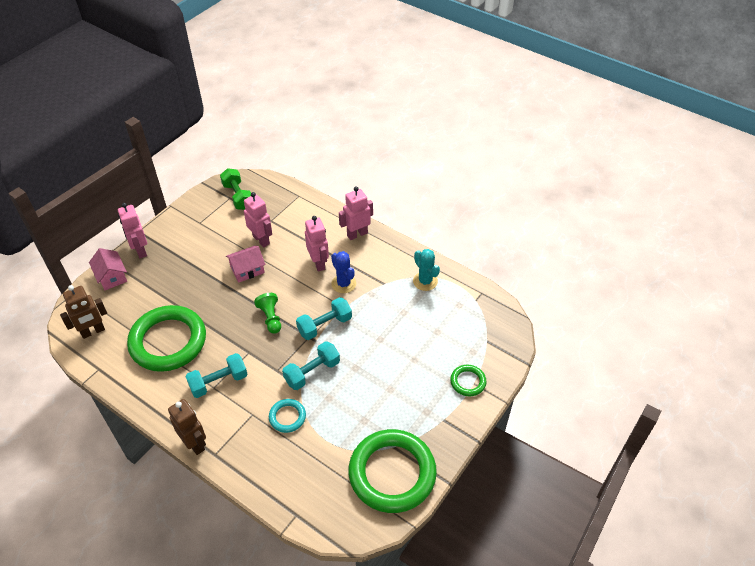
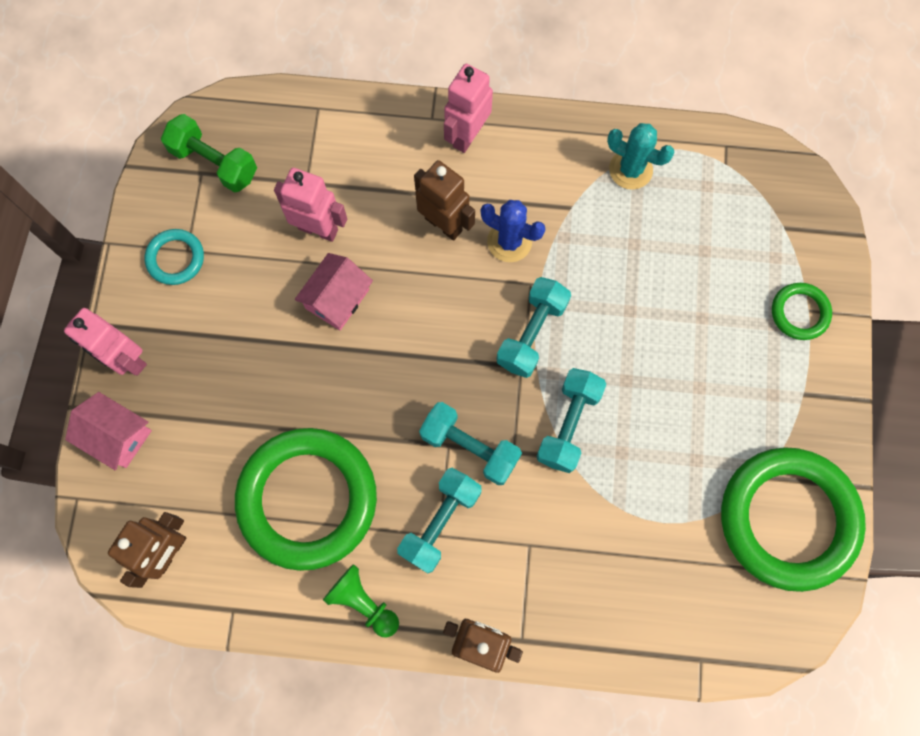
camera: 30 degrees left, 25 degrees up
green pawn [254,293,281,334] -> green pawn moved to [323,564,399,637]
turquoise ring [269,399,306,433] -> turquoise ring moved to [145,229,204,285]
pink robot [305,216,329,272] -> brown robot [414,160,475,241]
none -> turquoise dumbbell [419,402,522,485]

